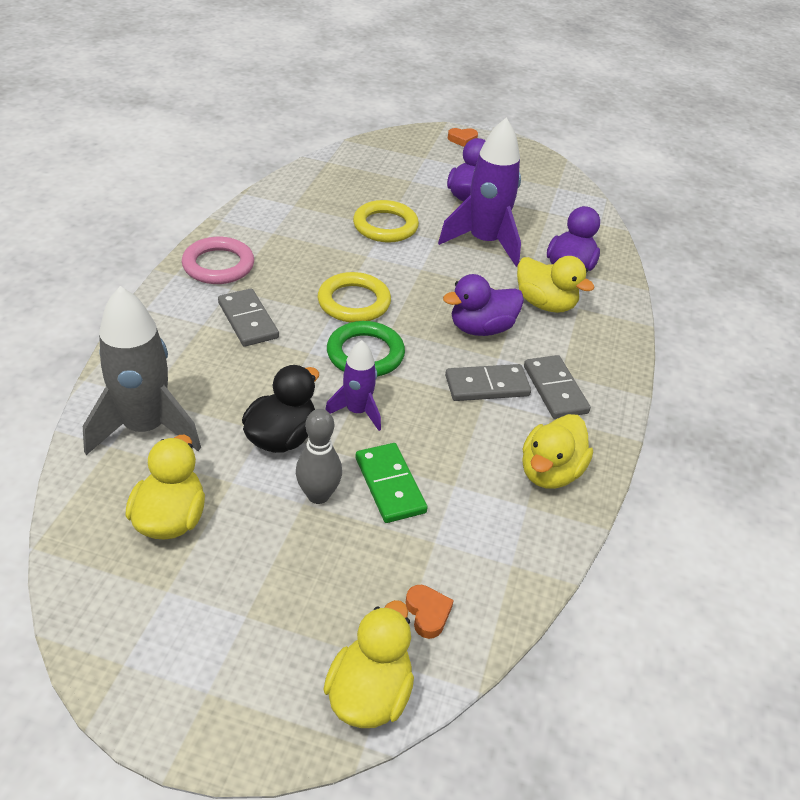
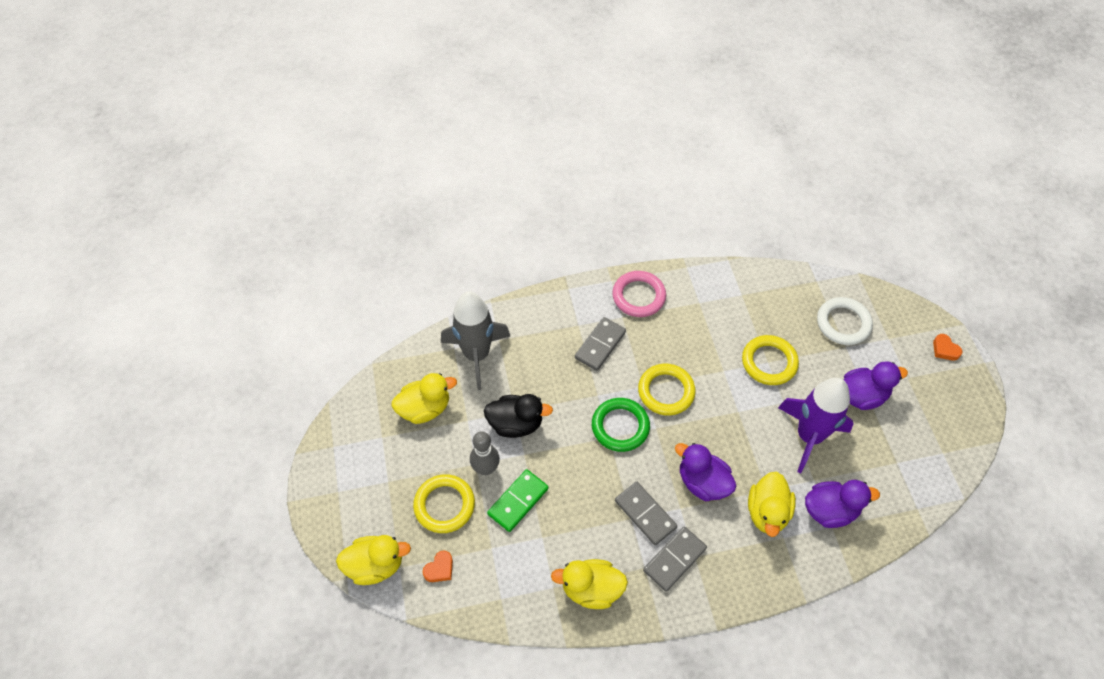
camera: 65 degrees right, 15 degrees up
purple rocket [325,340,381,431] -> none
none -> yellow ring [413,474,475,533]
none -> white ring [817,297,873,345]

